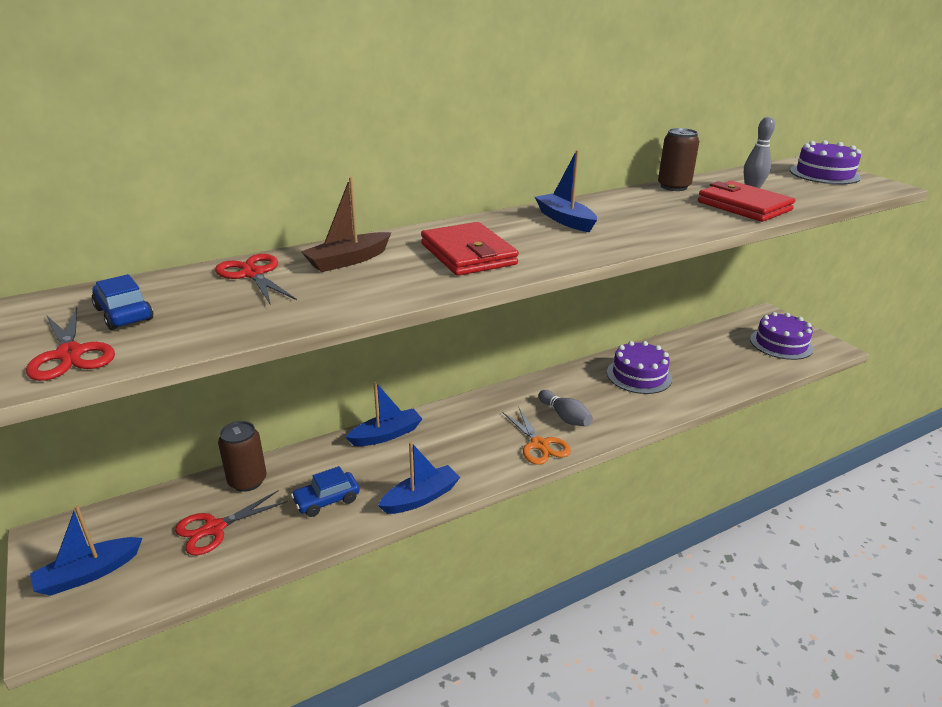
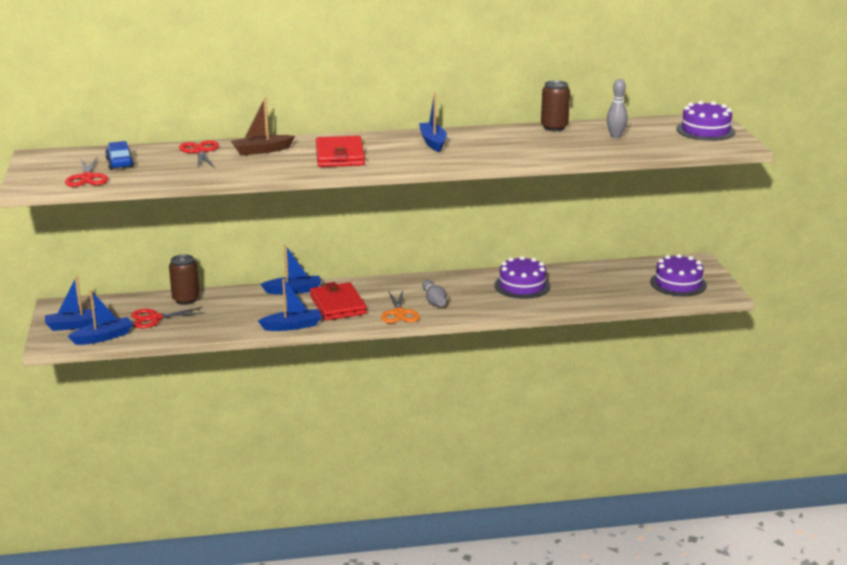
camera: 20 degrees right, 5 degrees down
blue car [291,466,360,517] -> none
red wallet [698,181,795,222] -> red wallet moved to [310,282,367,320]
none -> blue boat [68,290,133,345]

